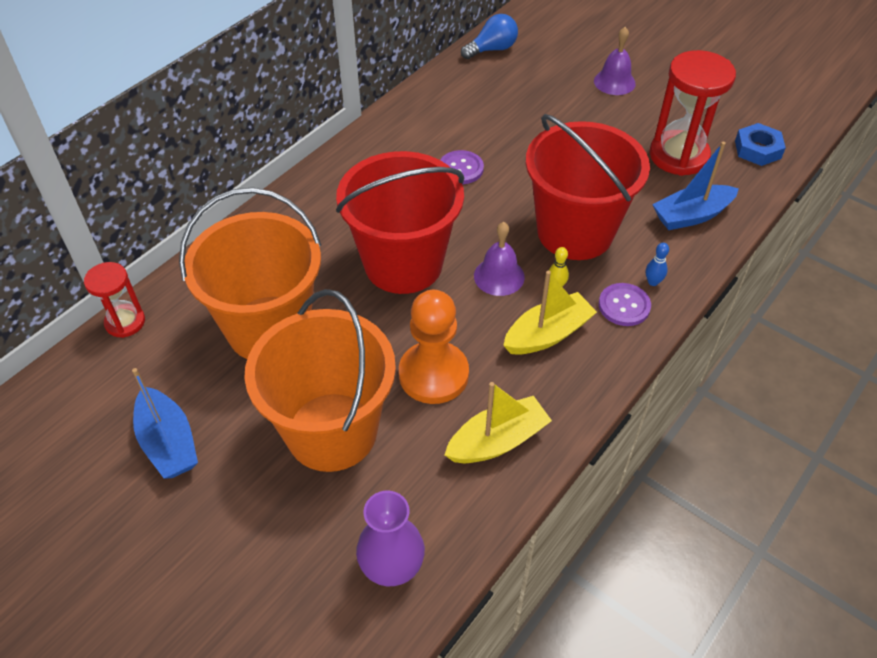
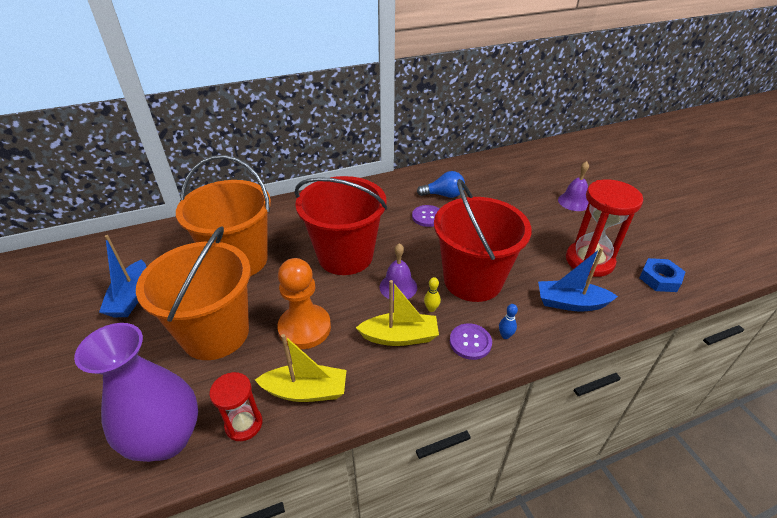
camera: 30 degrees right, 10 degrees down
red hourglass [84,262,145,338] -> red hourglass moved to [209,372,262,441]
purple vase [356,491,425,586] -> purple vase [74,323,198,462], size x1.55
blue light bulb [461,14,518,59] -> blue light bulb moved to [417,171,465,198]

